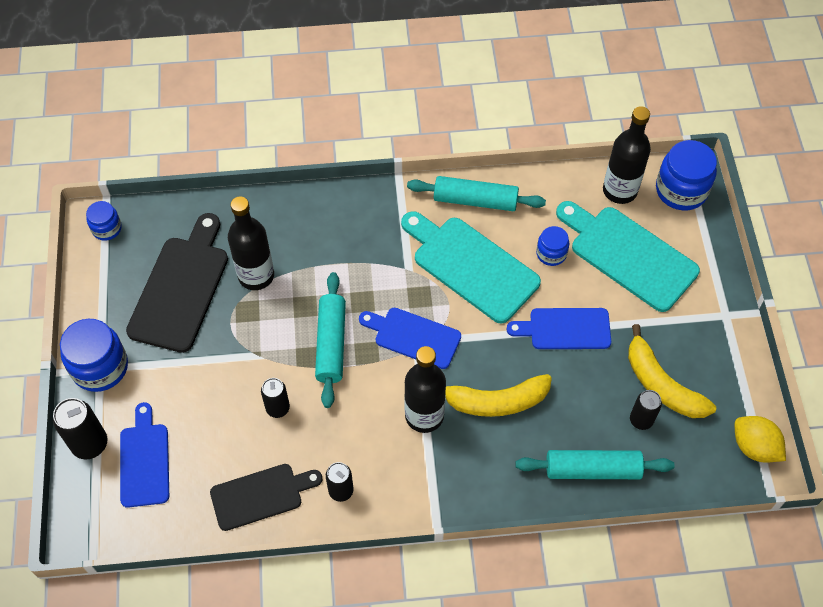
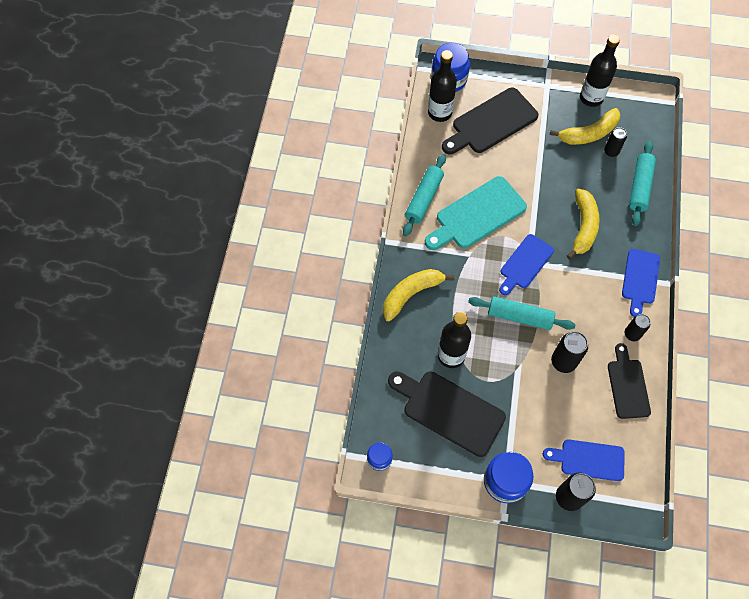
camera: 75 degrees left, 5 degrees up
black can [261,378,290,418] -> black can [551,331,588,373], size x1.52
black bottle [404,346,446,433] -> black bottle moved to [580,34,620,107]
blue cutting board [506,308,611,349] -> blue cutting board moved to [622,249,660,317]
blue jar [536,226,569,266] -> none
turquoise cutting board [556,201,700,312] -> black cutting board [442,88,539,154]
yellow lemon [735,416,786,463] -> none
none -> yellow banana [383,269,454,322]

